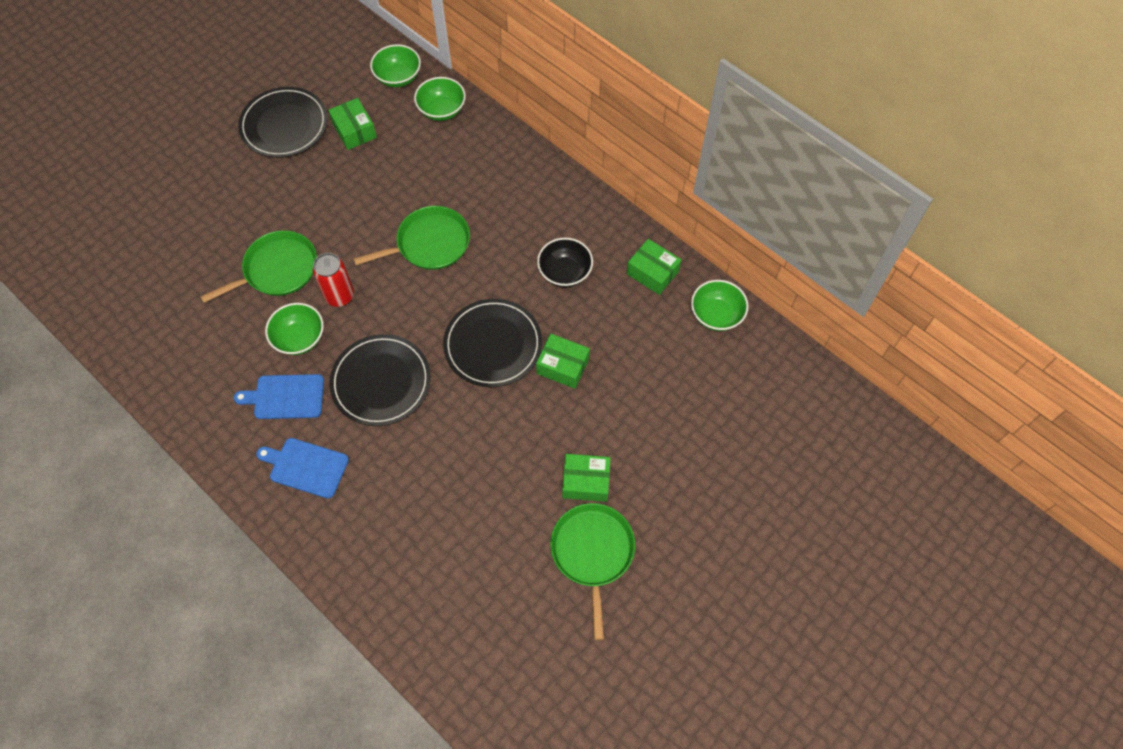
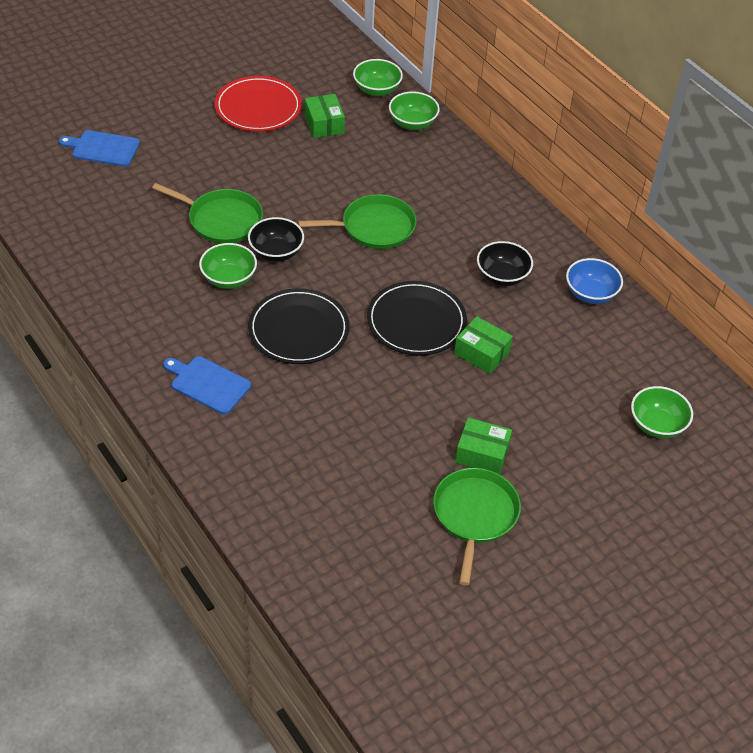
camera: 10 degrees right, 15 degrees down
green pan [201,230,317,303] -> green pan turned 45 degrees clockwise [152,183,263,244]
blue cutting board [234,374,324,419] -> blue cutting board moved to [59,130,140,167]
black plate [238,87,328,158] -> red plate [215,76,302,132]
red can [313,253,354,307] -> black bowl [248,217,304,262]
green box [627,239,681,295] -> blue bowl [566,258,623,304]
green bowl [691,280,749,331] -> green bowl moved to [631,386,693,438]

